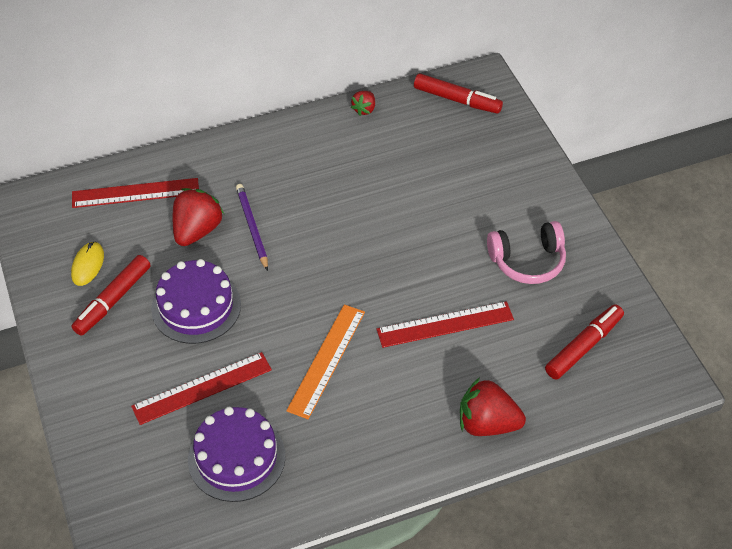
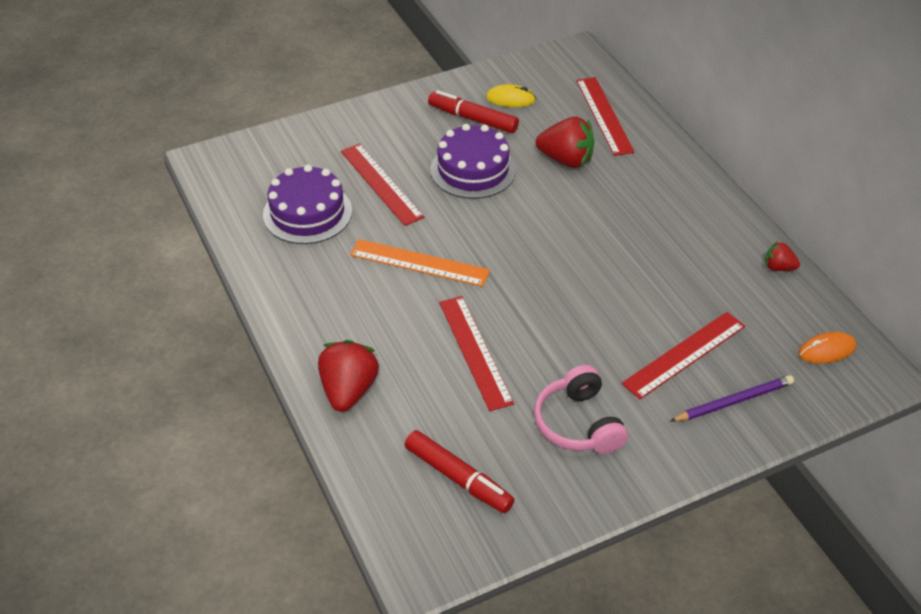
camera: 85 degrees right, 5 degrees down
purple pencil [236,184,268,271] -> purple pencil moved to [670,375,794,422]
red marker [414,74,503,114] -> orange mouse [798,332,856,364]
none -> red ruler [621,312,745,399]

